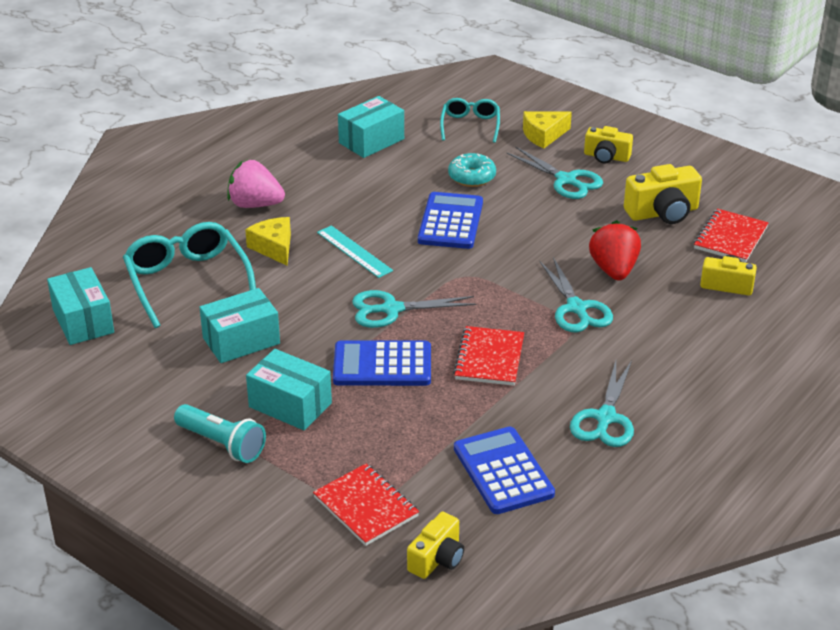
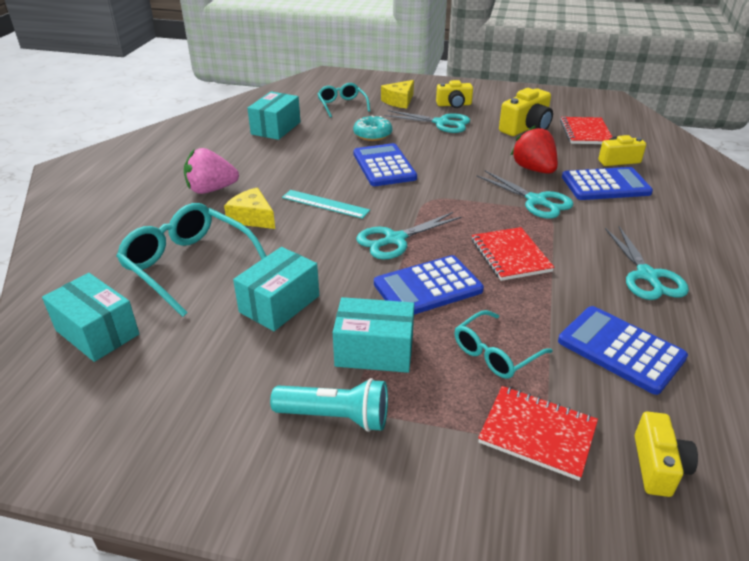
camera: 25 degrees left, 0 degrees up
none -> turquoise glasses [454,310,553,379]
none -> blue calculator [562,167,653,200]

